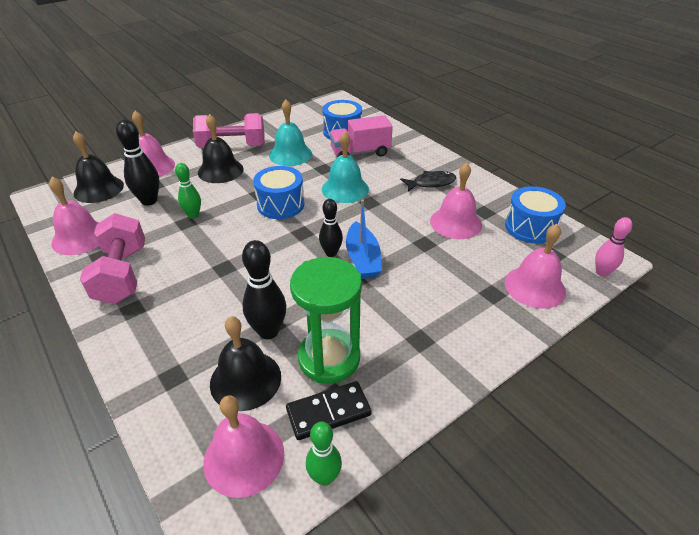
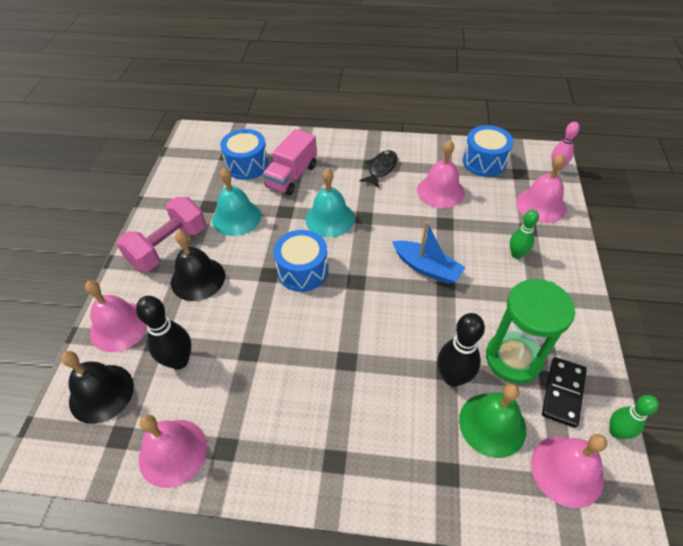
camera: 45 degrees left, 10 degrees up
pink dumbbell [80,213,145,304] -> none
green bowling pin [175,163,201,219] -> green bowling pin moved to [510,210,539,259]
black bell [210,316,281,411] -> green bell [459,384,526,458]
black bowling pin [319,199,343,257] -> none

